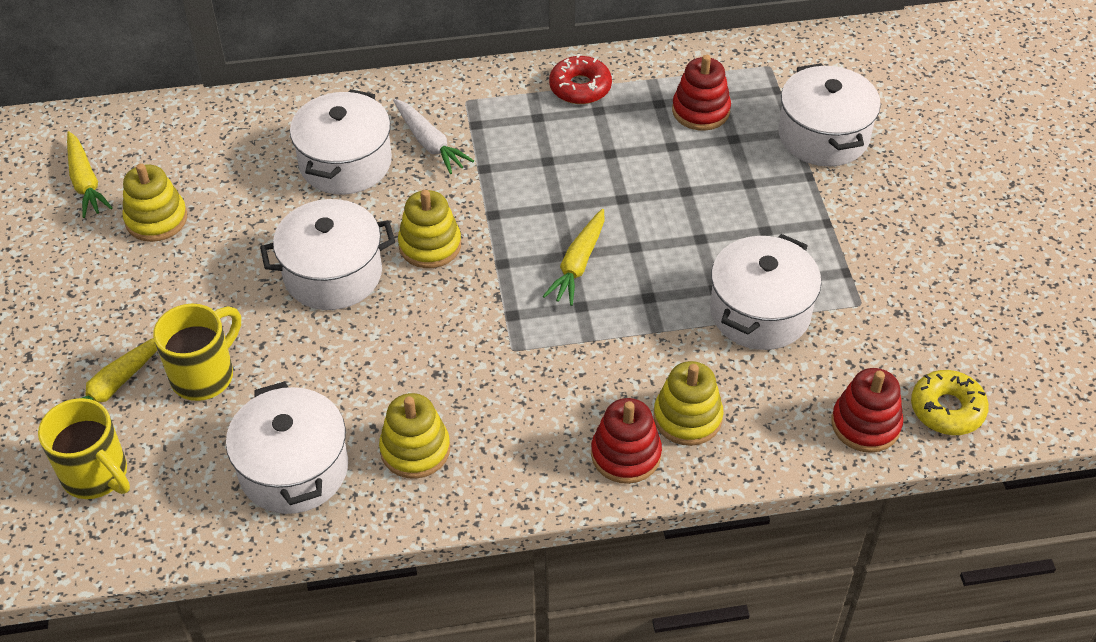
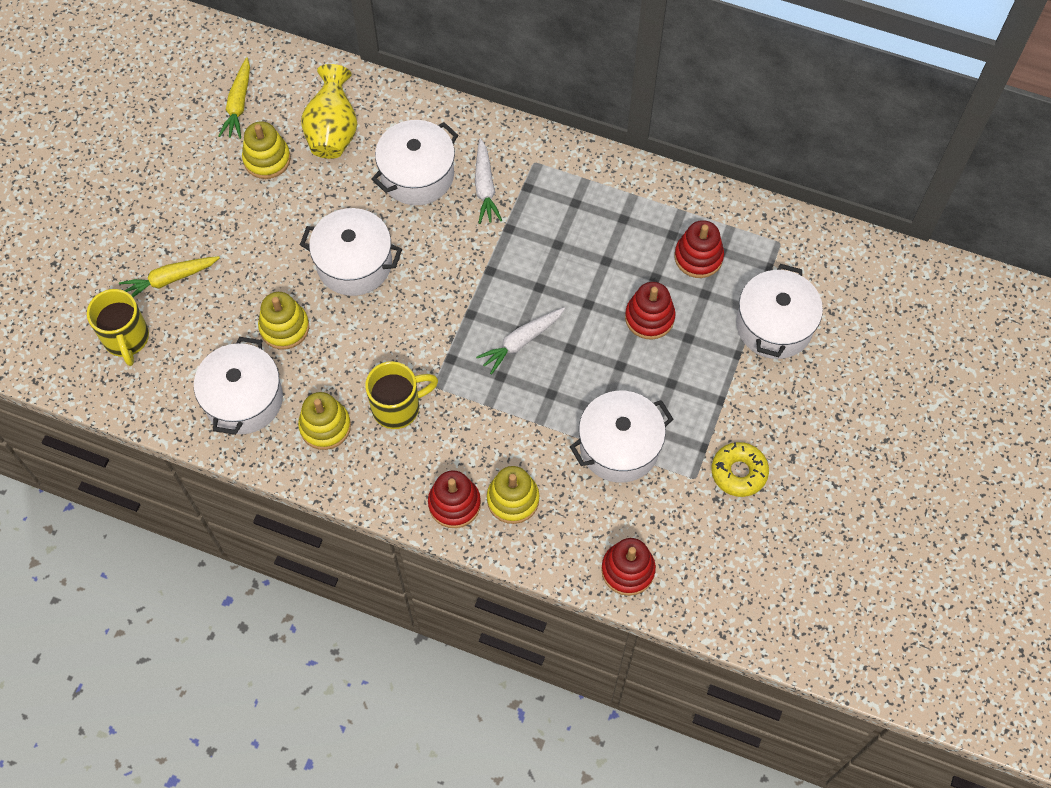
camera: 30 degrees right, 15 degrees up
yellow mug [153,304,241,401] -> yellow mug moved to [365,361,438,429]
yellow stacking toy [398,190,461,268] -> yellow stacking toy moved to [258,292,309,349]
yellow carrot [542,209,605,306] -> white carrot [476,307,565,375]
red donut [549,54,612,104] -> none
yellow donut [911,370,989,435] -> yellow donut moved to [712,442,769,497]
none -> yellow vase [301,64,357,159]
none -> red stacking toy [625,282,675,340]

